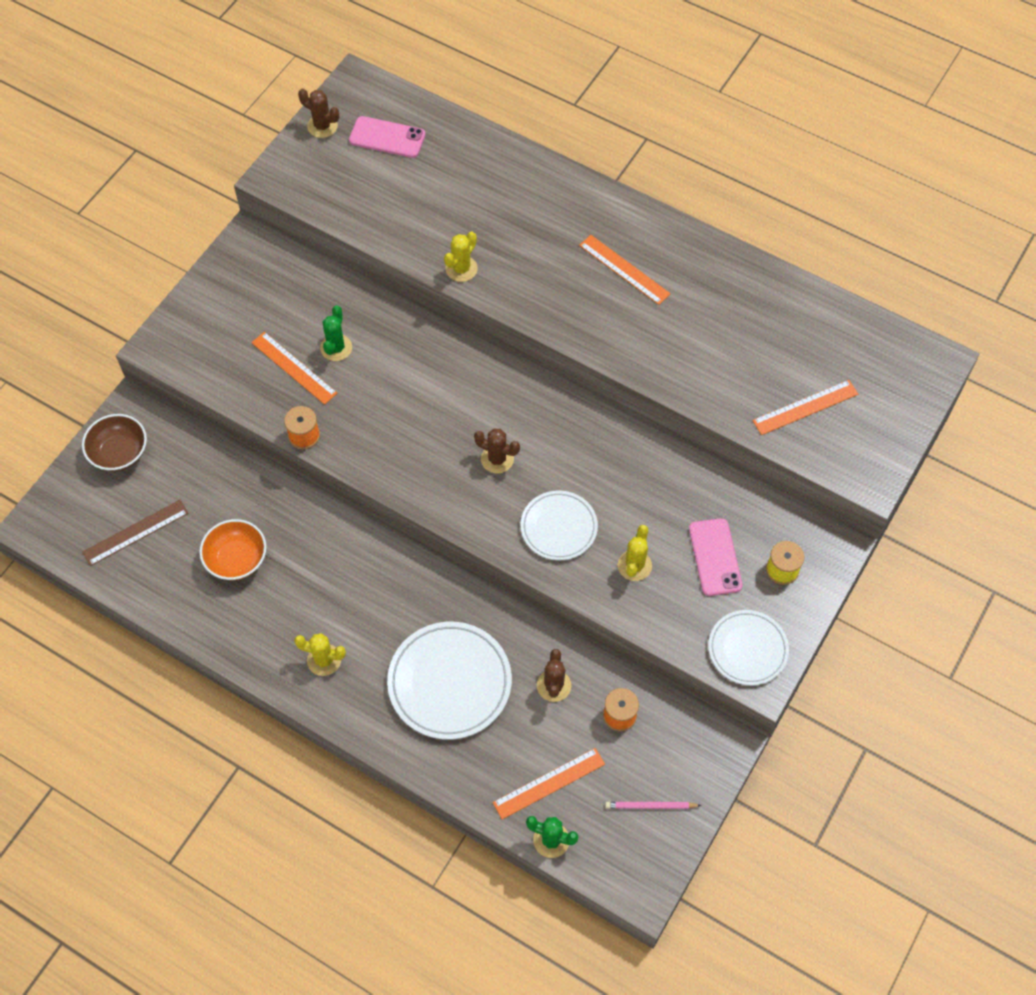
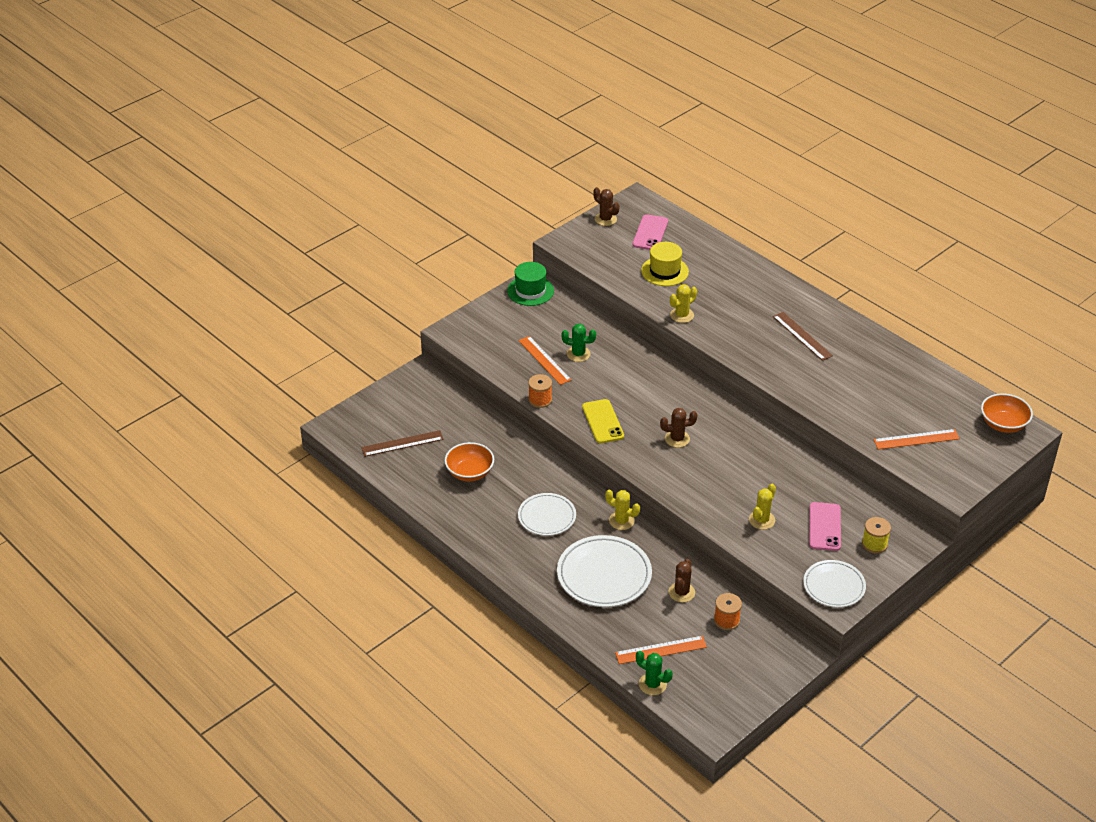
camera: 15 degrees right, 20 degrees down
brown bowl [82,414,147,471] -> none
yellow cactus [294,633,346,676] -> yellow cactus moved to [605,490,640,530]
green cactus [320,305,352,361] -> green cactus turned 75 degrees clockwise [561,324,596,362]
pink phone [349,116,426,158] -> pink phone turned 75 degrees clockwise [633,214,668,250]
brown cactus [474,429,520,473] -> brown cactus turned 45 degrees counterclockwise [660,408,697,448]
white plate [521,491,598,560] -> white plate moved to [518,493,576,536]
orange ruler [579,235,671,305] -> brown ruler [773,312,833,361]
pink pencil [605,802,702,809] -> none
none -> green hat [507,262,554,306]
none -> yellow phone [582,399,624,443]
none -> yellow hat [641,242,689,286]
none -> orange bowl [981,394,1033,433]

